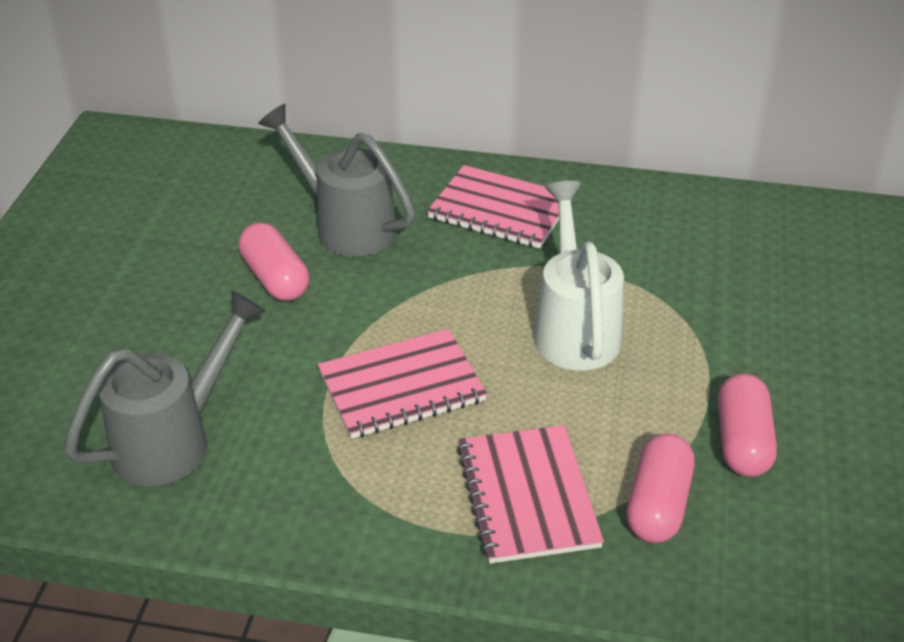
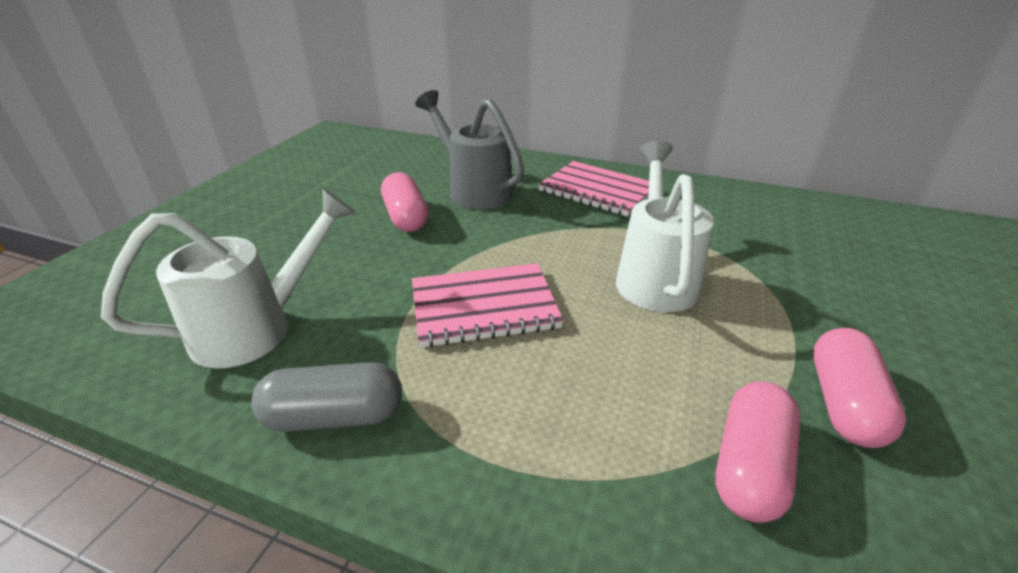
camera: 10 degrees right, 5 degrees down
grey watering can [64,290,266,486] -> white watering can [101,188,356,369]
pink notebook [457,425,604,564] -> none
none -> grey capsule [251,362,402,432]

